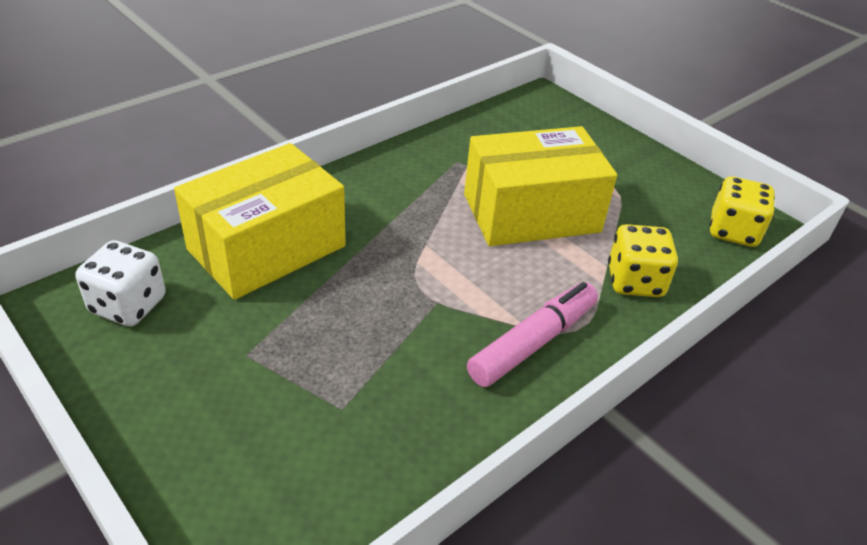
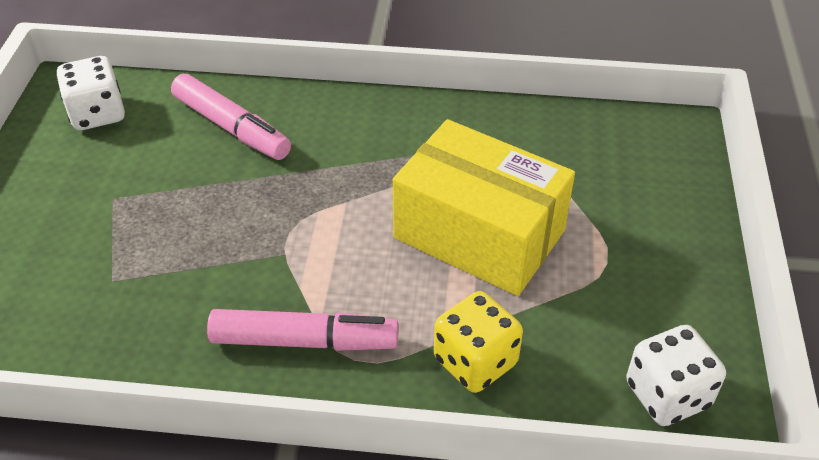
camera: 50 degrees right, 5 degrees up
yellow box [174,143,345,300] -> pink marker [171,74,291,160]
yellow dice [709,176,775,247] -> white dice [626,325,726,426]

